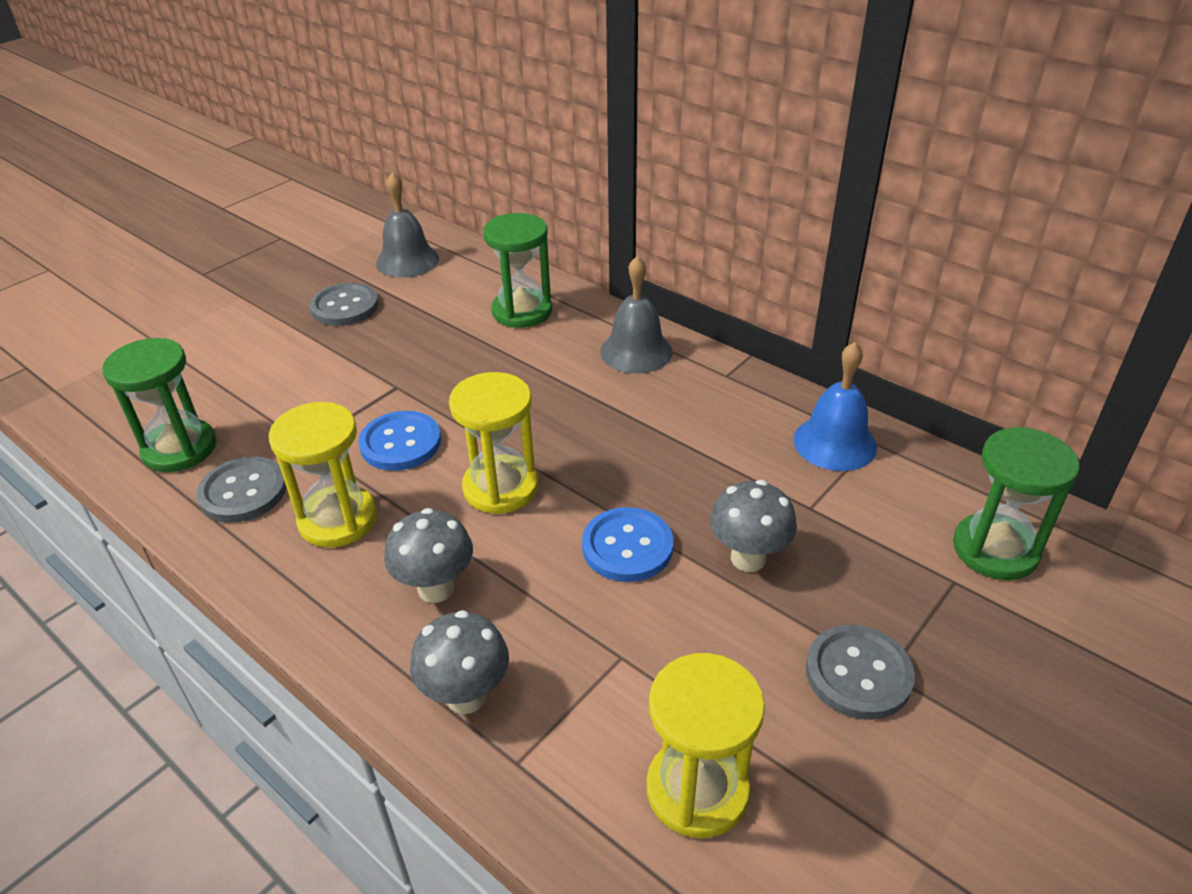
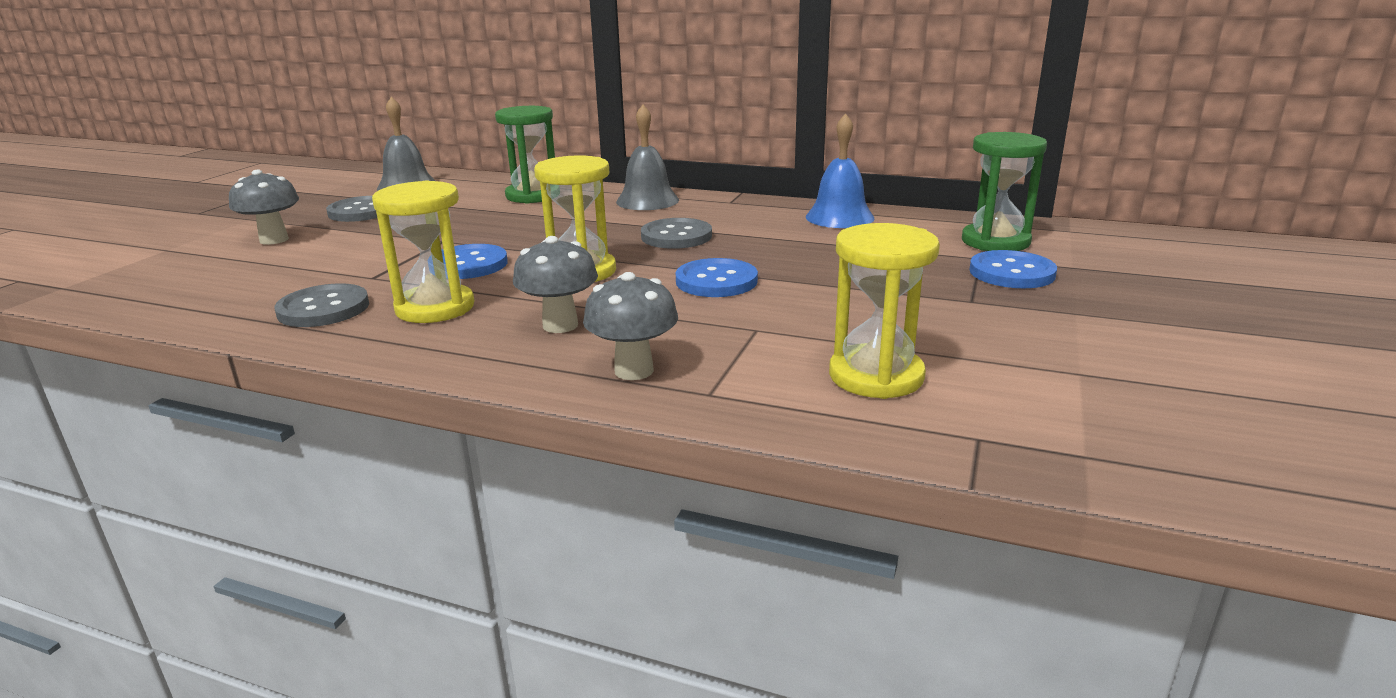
camera: 20 degrees left, 15 degrees down
green hourglass [102,338,216,472] -> none
grey mushroom [710,480,797,572] -> grey mushroom moved to [229,170,299,245]
grey button [806,625,915,720] -> grey button moved to [641,218,712,249]
none -> blue button [969,250,1057,288]

